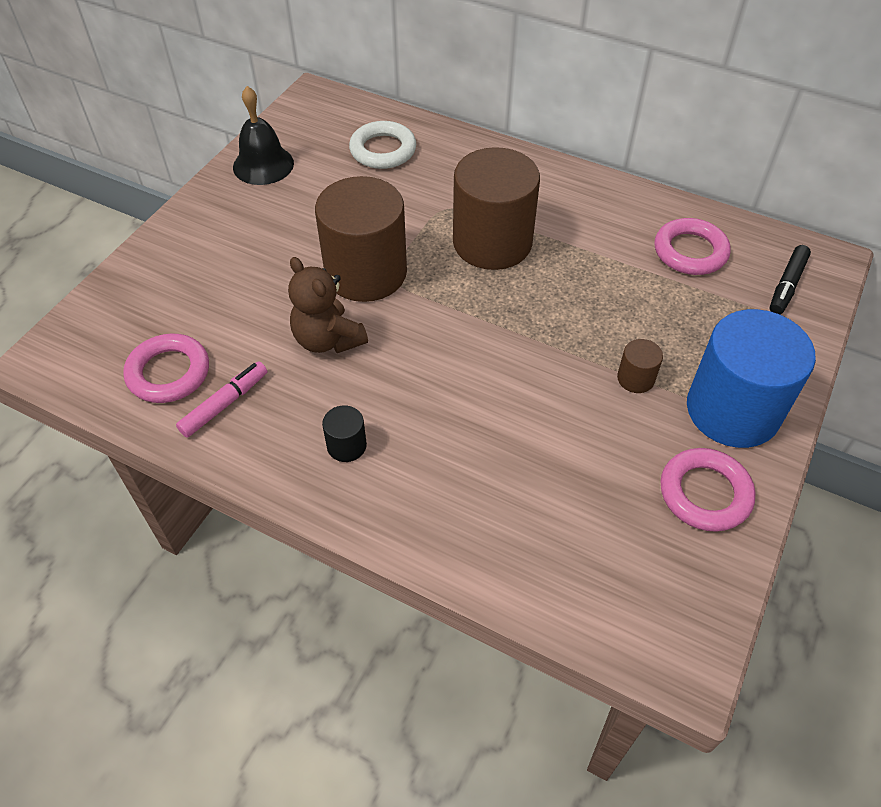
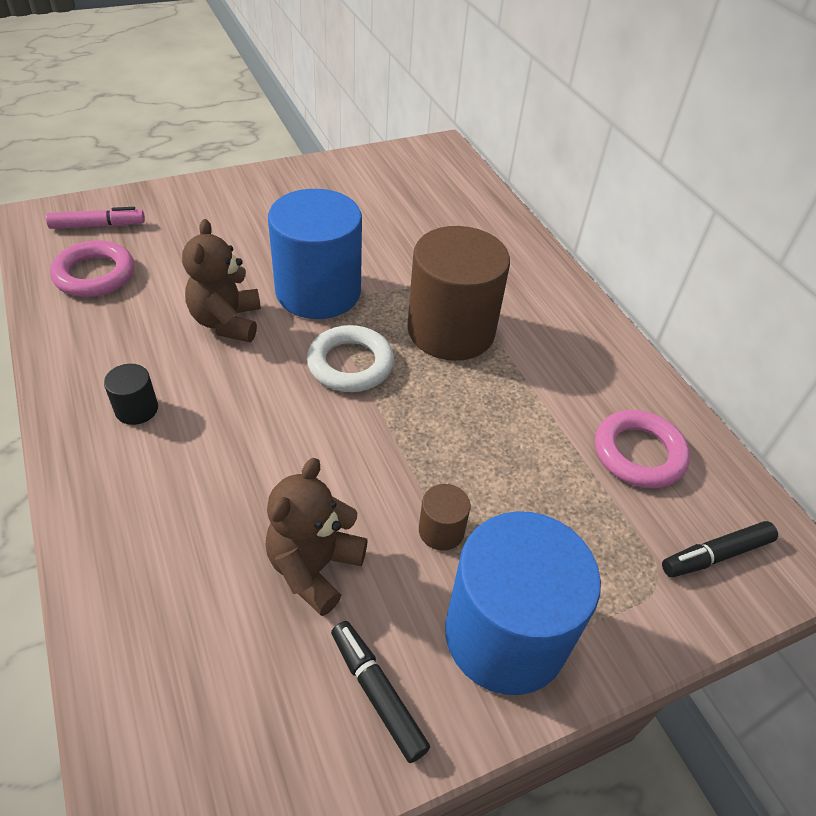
camera: 35 degrees right, 5 degrees down
pink marker [176,362,267,438] -> pink marker moved to [46,207,145,229]
black bell [233,86,294,185] -> none
brown cylinder [315,176,407,302] -> blue cylinder [268,189,362,319]
white ring [349,121,416,169] -> white ring moved to [307,325,394,392]
pink ring [660,448,756,532] -> black marker [331,621,430,763]
none -> brown teddy bear [266,458,368,616]

